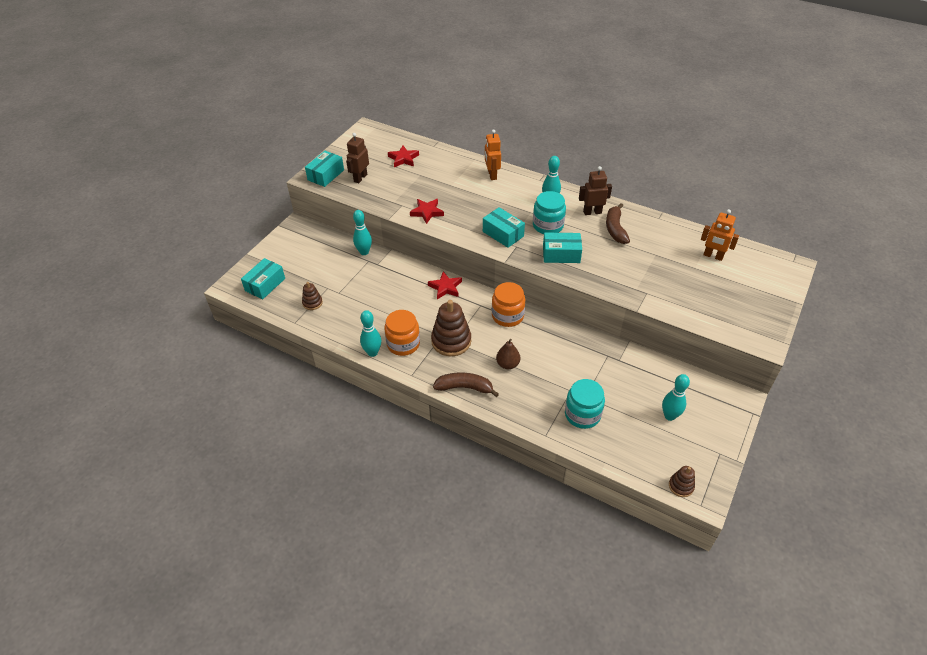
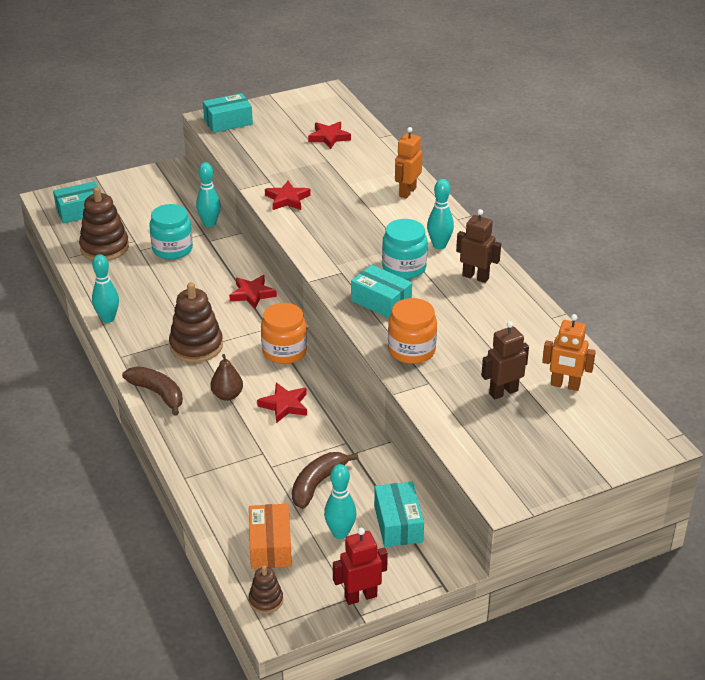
camera: 35 degrees right, 10 degrees down
brown stacking toy [302,282,323,310] -> brown stacking toy [79,187,129,261], size x1.91
brown robot [346,133,369,183] -> brown robot moved to [481,321,529,399]
orange jar [384,310,420,356] -> orange jar moved to [388,298,437,364]
turquoise box [483,207,525,248] -> turquoise box moved to [374,482,424,547]
turquoise jar [565,379,605,429] -> turquoise jar moved to [150,204,193,259]
brown banana [606,203,630,244] -> brown banana moved to [292,452,359,509]
orange robot [701,209,739,261] -> orange robot turned 45 degrees counterclockwise [542,314,596,391]
none -> orange box [249,504,292,569]
none -> red star [257,383,307,423]
none -> red robot [333,528,388,605]

